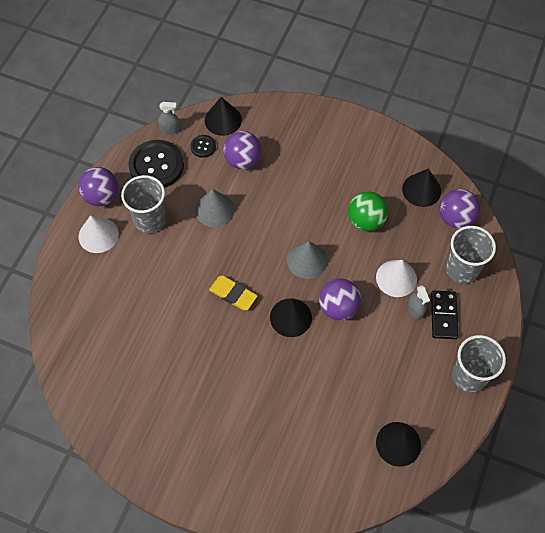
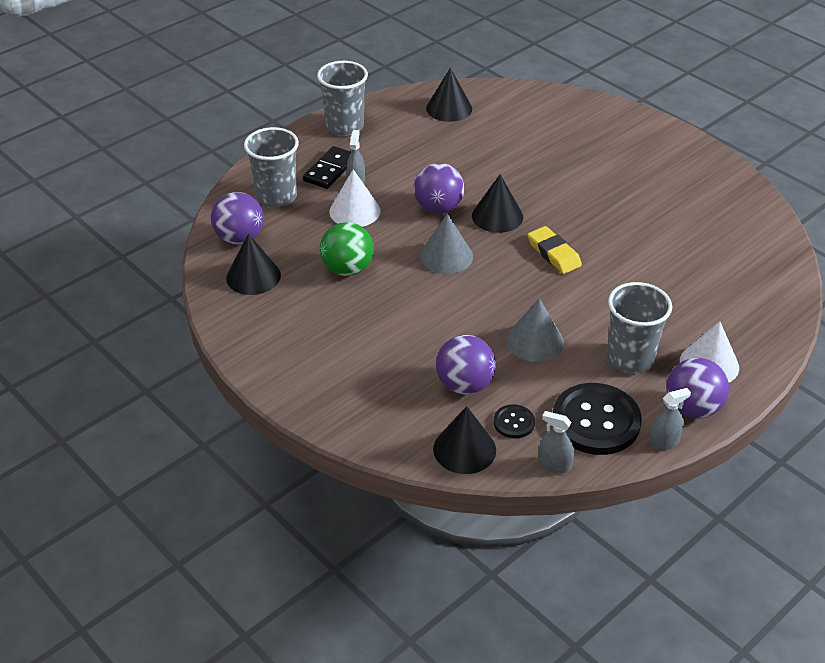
camera: 155 degrees left, 20 degrees down
none -> grey spray bottle [649,388,691,450]

